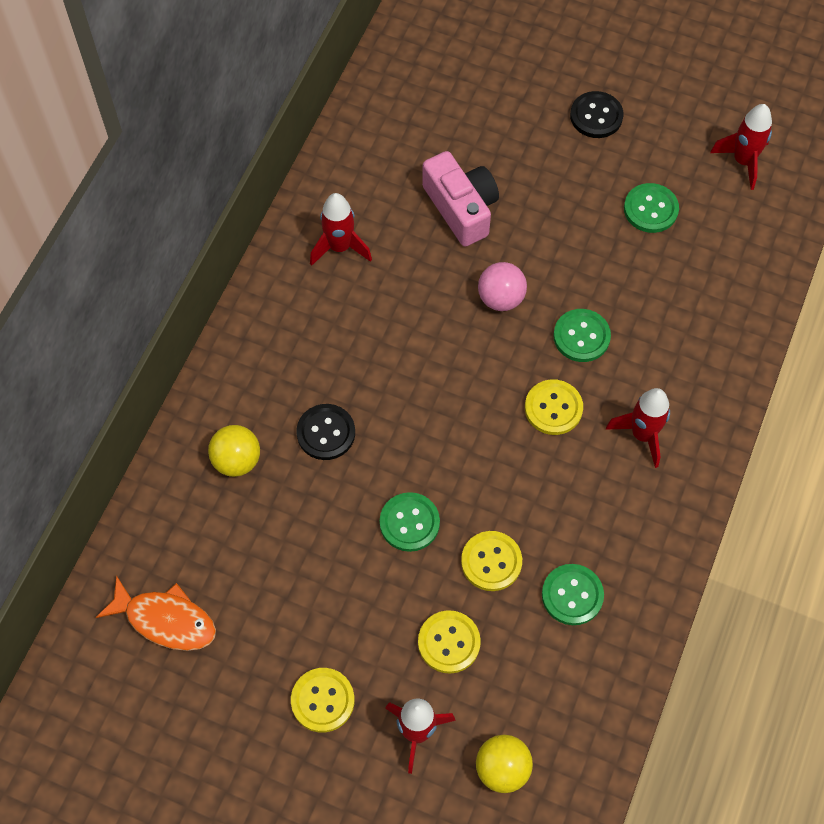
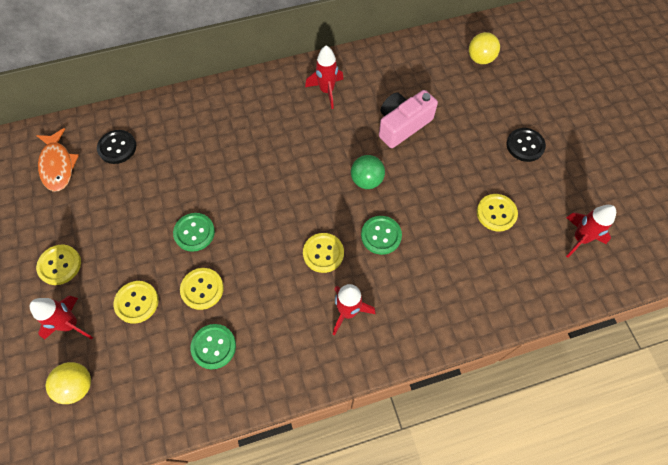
camera: 50 degrees right, 0 degrees up
yellow ball [208,425,260,477] -> yellow ball moved to [469,32,500,64]
black button [297,404,355,460] -> black button moved to [97,130,136,164]
pink camera [422,151,499,247] -> pink camera turned 150 degrees counterclockwise [379,90,438,148]
pink ball [478,262,527,311] -> green ball [351,155,385,189]
green button [624,183,679,233] -> yellow button [477,194,518,231]

